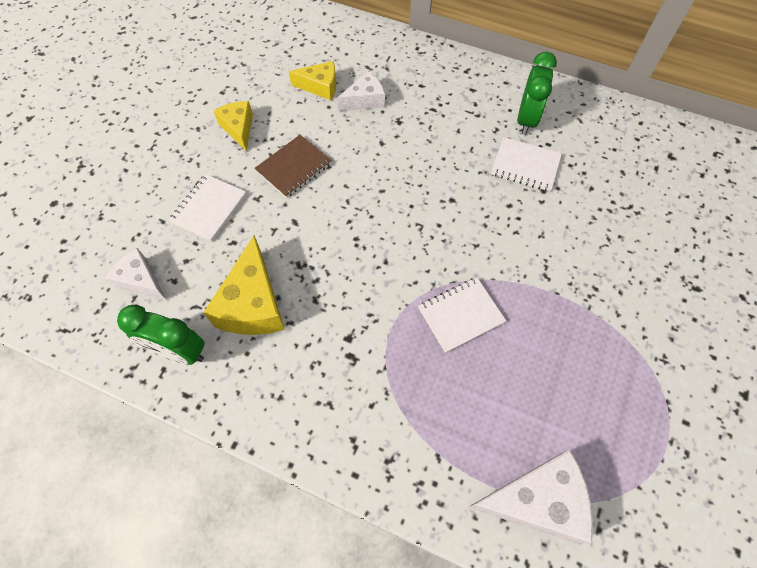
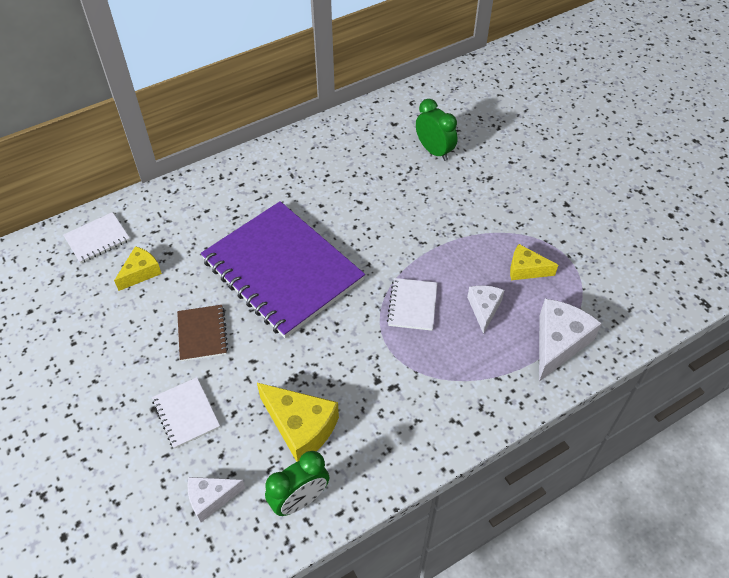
camera: 55 degrees left, 10 degrees down
yellow cheese [214,101,253,151] -> yellow cheese moved to [510,244,558,280]
white cheese [337,71,385,111] -> white cheese moved to [467,285,505,334]
white notebook [491,137,562,192] -> white notebook moved to [63,212,130,263]
green clock [517,52,557,135] -> green clock moved to [416,99,457,161]
none -> purple notebook [201,201,365,338]

